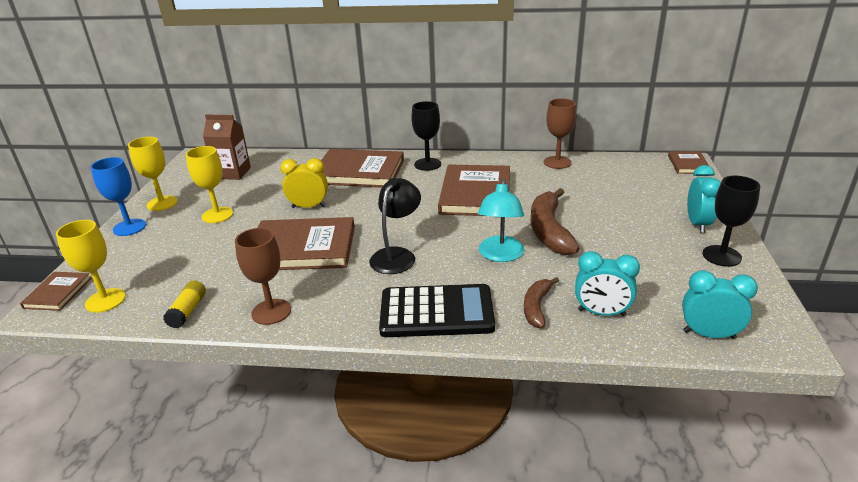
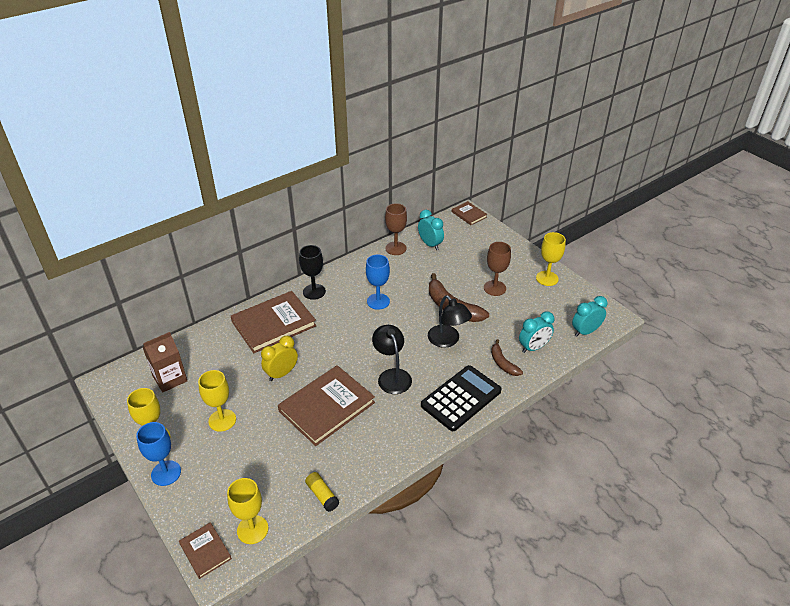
camera: 45 degrees left, 10 degrees up
brown goblet [235,228,291,325] -> brown goblet moved to [484,242,511,296]
brown book [438,164,510,216] -> blue goblet [366,254,390,310]
turquoise lamp [478,179,524,262] -> black lamp [428,295,472,348]
turquoise clock [687,165,721,233] -> turquoise clock moved to [418,210,444,250]
black goblet [703,176,760,267] -> yellow goblet [536,232,566,286]

